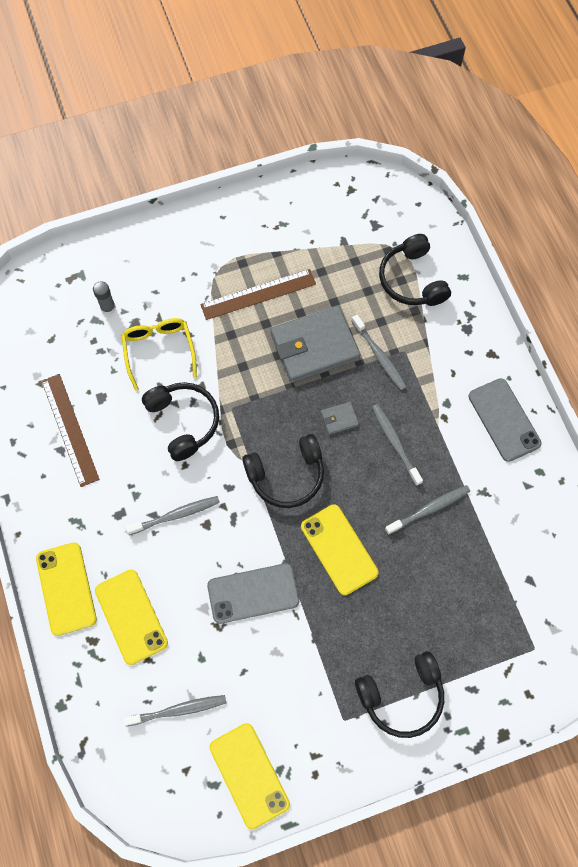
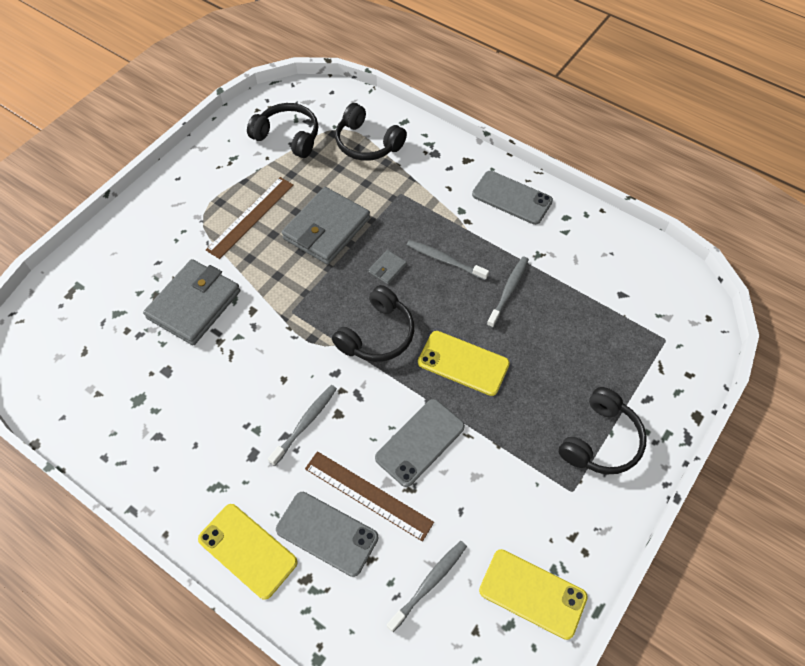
camera: 35 degrees left, 10 degrees down
brown ruler [42,374,100,487] -> brown ruler moved to [305,451,434,542]
grey glue stick [93,281,116,315] -> none
yellow phone [95,569,168,665] -> grey phone [276,492,378,577]
yellow glasses [121,318,197,391] -> grey wallet [143,259,240,345]
black headphones [142,382,219,461] -> black headphones moved to [247,103,318,158]
grey toothbrush [351,315,407,390] -> none

